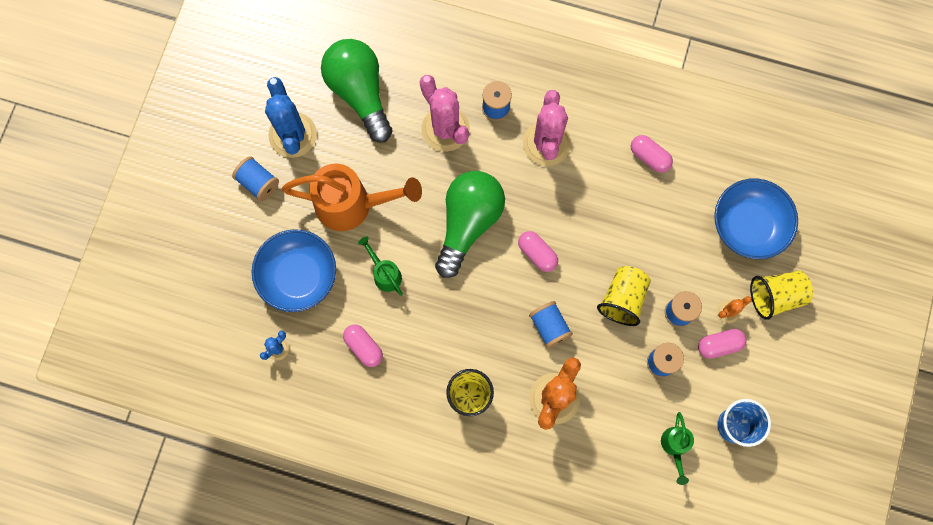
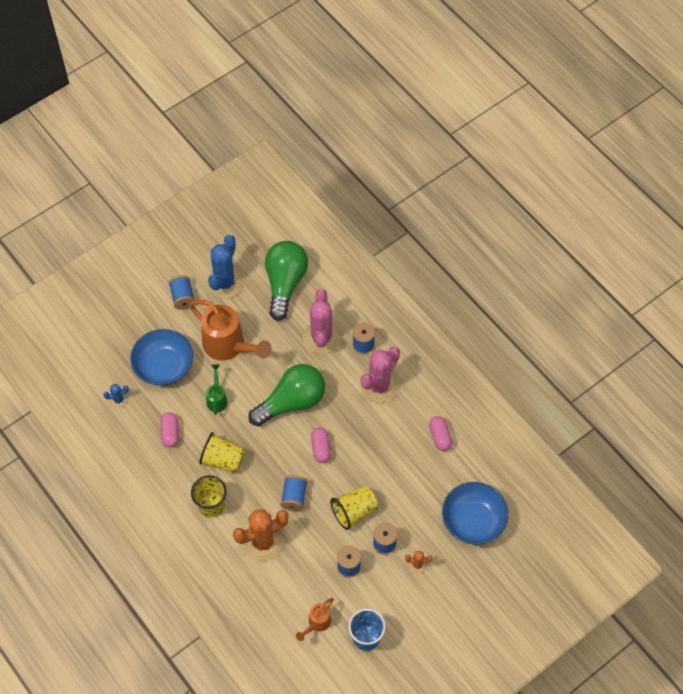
camera: 35 degrees right, 15 degrees down
green watering can [661,412,694,485] -> orange watering can [296,598,334,641]
pink capsule [698,329,747,359] -> none
yellow cup [750,271,813,320] -> yellow cup moved to [199,432,245,473]

